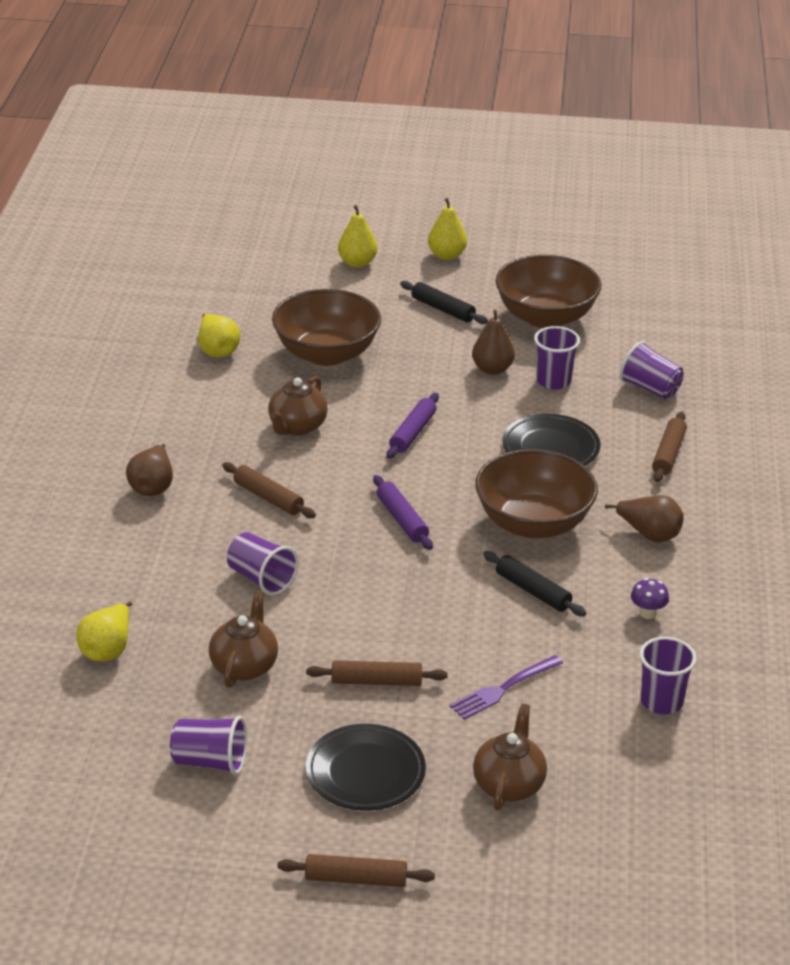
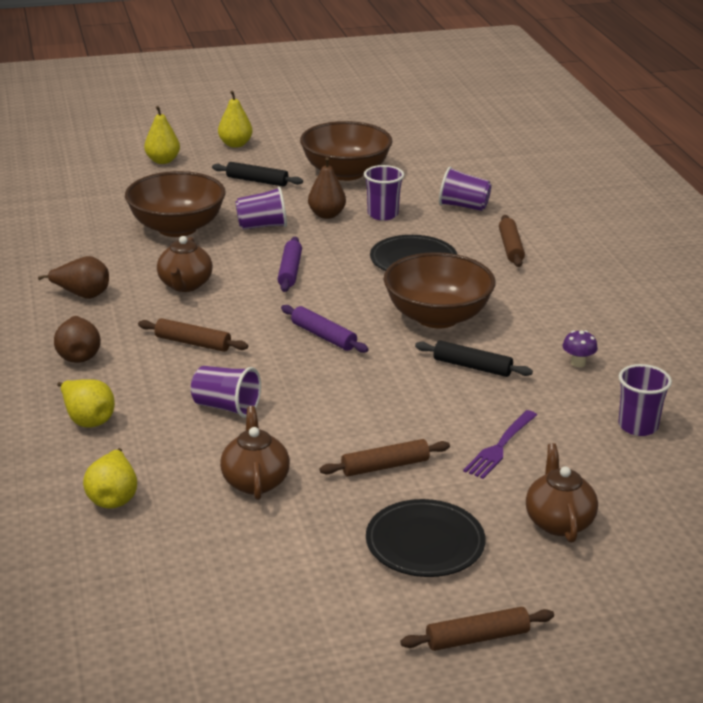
camera: 20 degrees left, 5 degrees down
purple cup [170,716,247,775] -> purple cup moved to [235,187,287,229]
yellow pear [198,314,240,357] -> yellow pear moved to [57,379,115,428]
brown pear [605,495,684,543] -> brown pear moved to [38,256,109,299]

